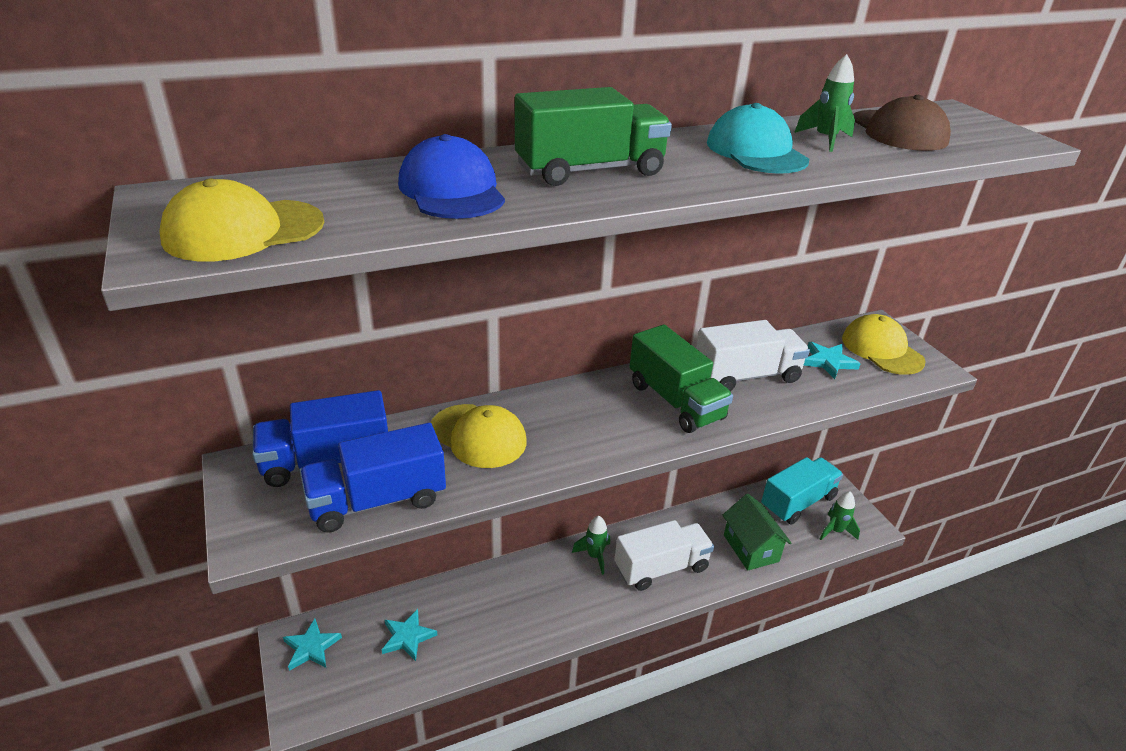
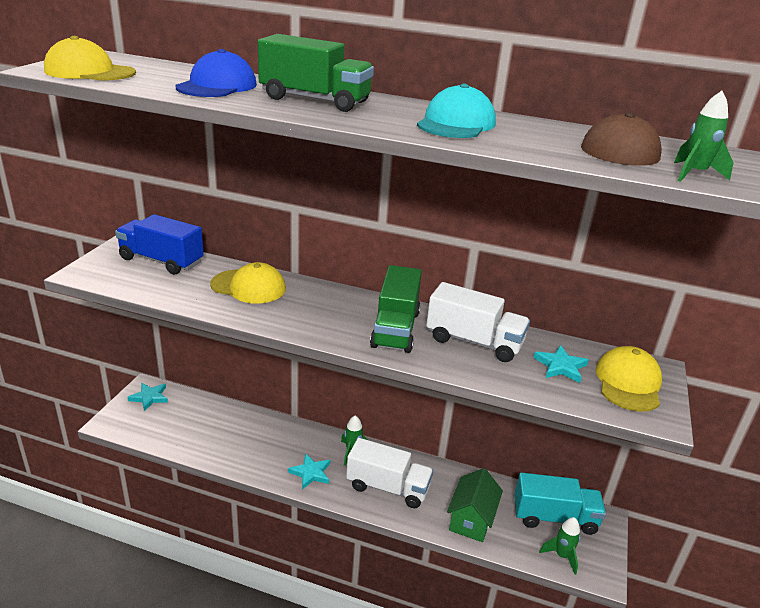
camera: 40 degrees right, 5 degrees down
blue truck [300,423,446,533] -> none
turquoise star [382,609,437,661] -> turquoise star moved to [288,453,330,490]
yellow cap [430,404,527,468] -> yellow cap turned 60 degrees counterclockwise [210,262,286,304]
green rocket [794,54,855,152] -> green rocket moved to [674,91,733,182]

